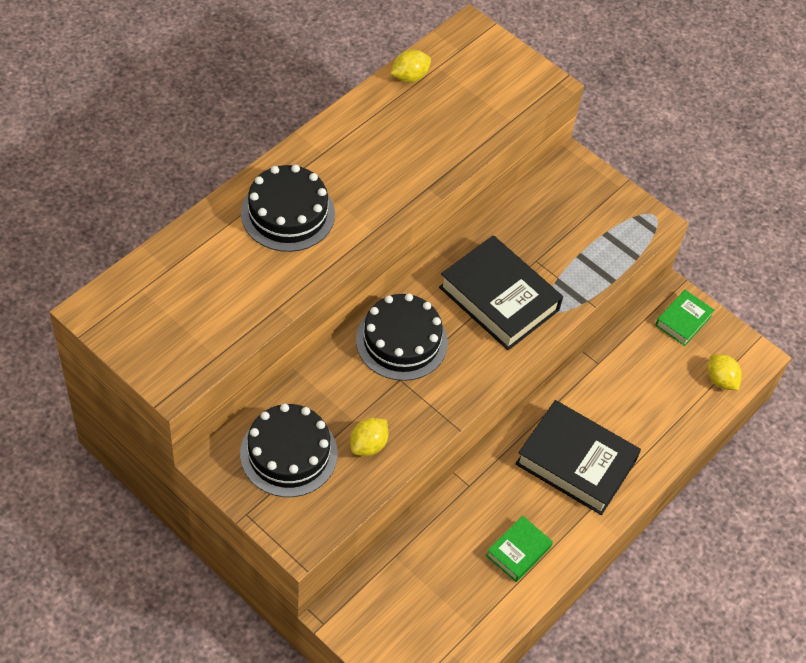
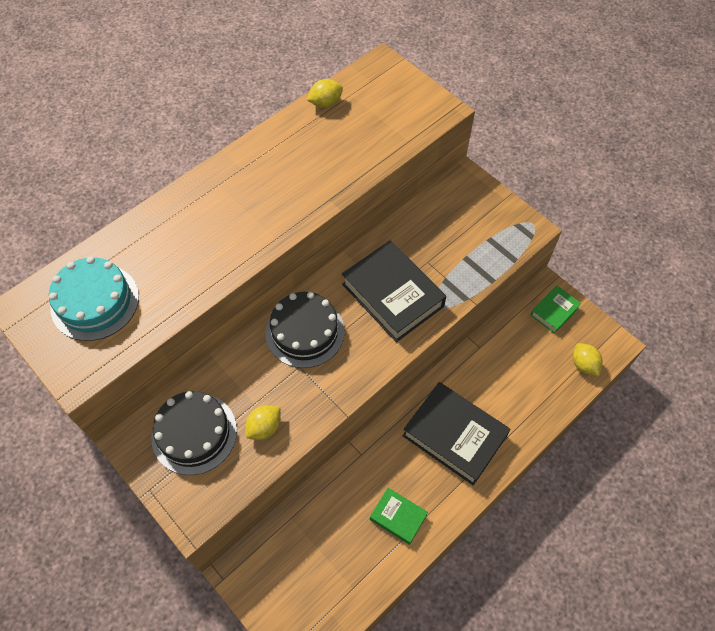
camera: 10 degrees right, 5 degrees up
black cake [241,165,335,252] -> none
green book [486,516,553,582] -> green book turned 75 degrees clockwise [370,488,428,545]
none -> turquoise cake [49,257,139,341]

